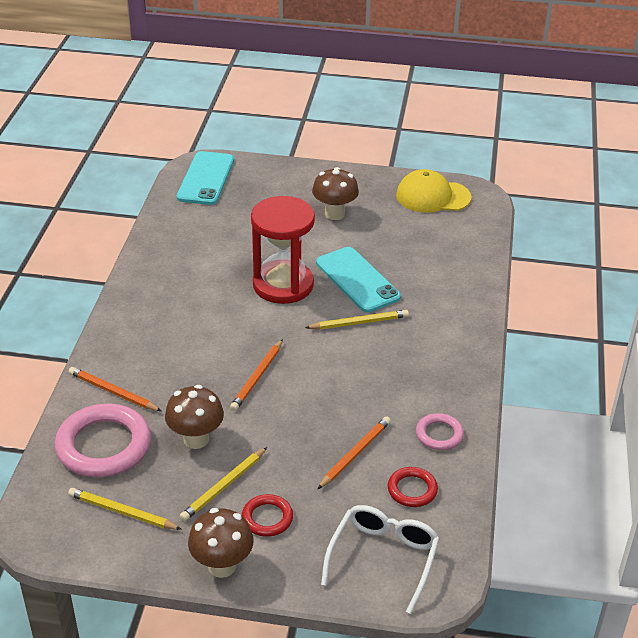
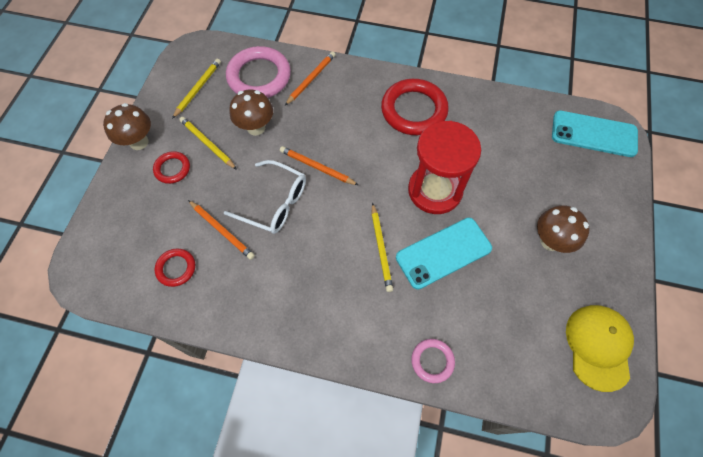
camera: 95 degrees right, 25 degrees up
white glasses [321,505,440,614] -> white glasses moved to [224,160,306,234]
pink ring [416,413,464,450] -> pink ring moved to [411,339,455,383]
none -> red ring [381,79,449,135]

